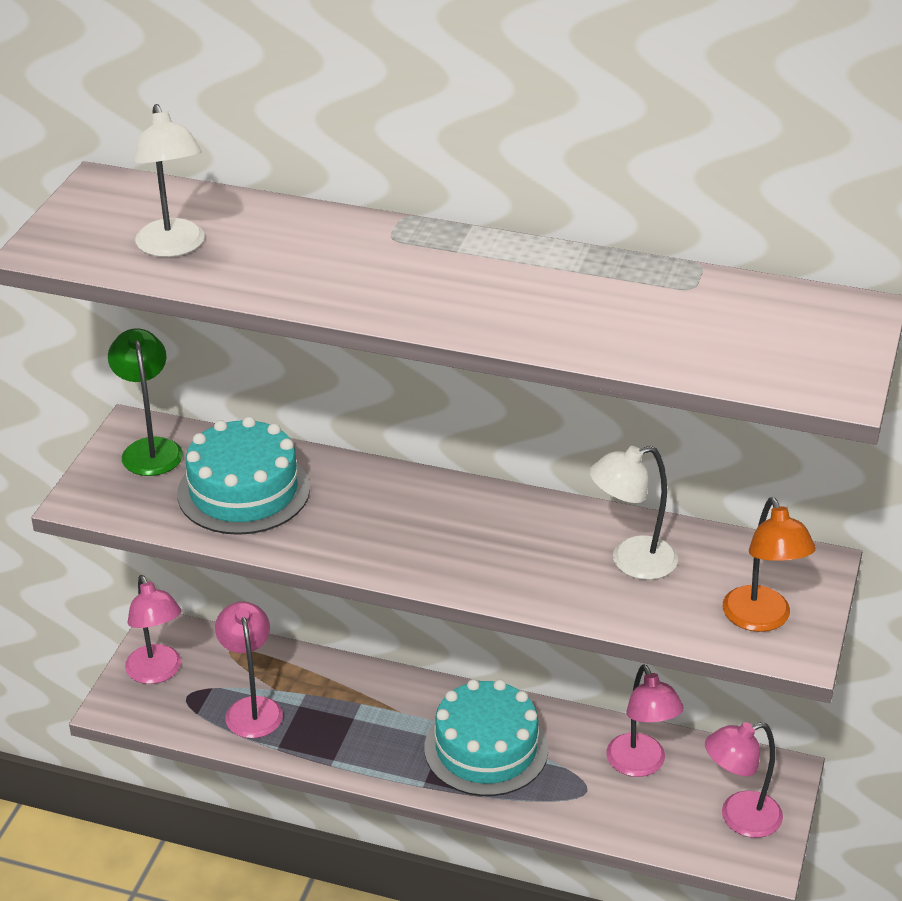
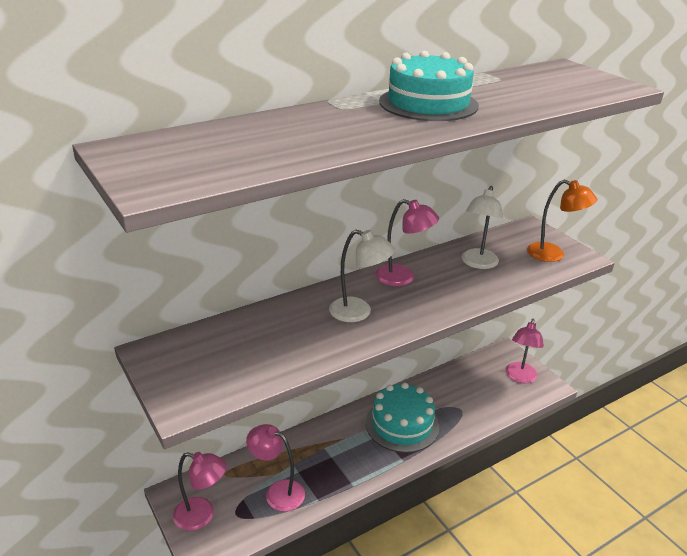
camera: 50 degrees left, 5 degrees down
green lamp [108,328,183,476] -> none
white lamp [134,104,205,257] -> white lamp moved to [329,230,395,322]
turquoise cake [177,416,310,535] -> turquoise cake moved to [379,51,479,121]
pink lamp [606,665,684,777] -> pink lamp moved to [375,199,439,286]

